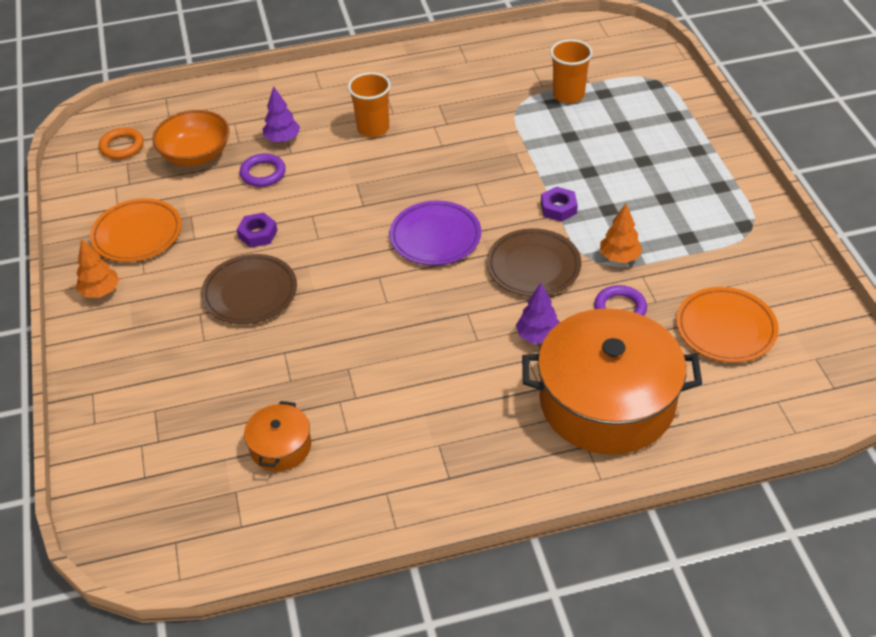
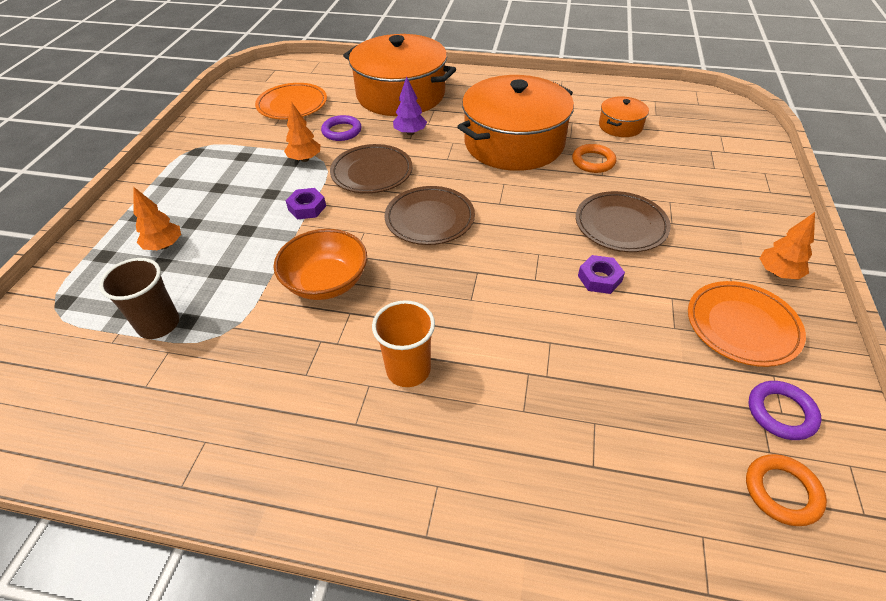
camera: 155 degrees left, 0 degrees up
orange bowl [152,110,230,166] -> orange bowl moved to [273,229,367,300]
purple ring [240,153,286,187] -> purple ring moved to [749,381,821,440]
purple tree [262,86,300,142] -> none
purple plate [390,201,481,265] -> brown plate [385,186,475,245]
orange cup [550,39,592,103] -> brown cup [99,258,179,339]
none -> orange tree [134,187,181,250]
none -> orange pot [457,75,574,171]
none -> orange ring [572,144,616,173]

